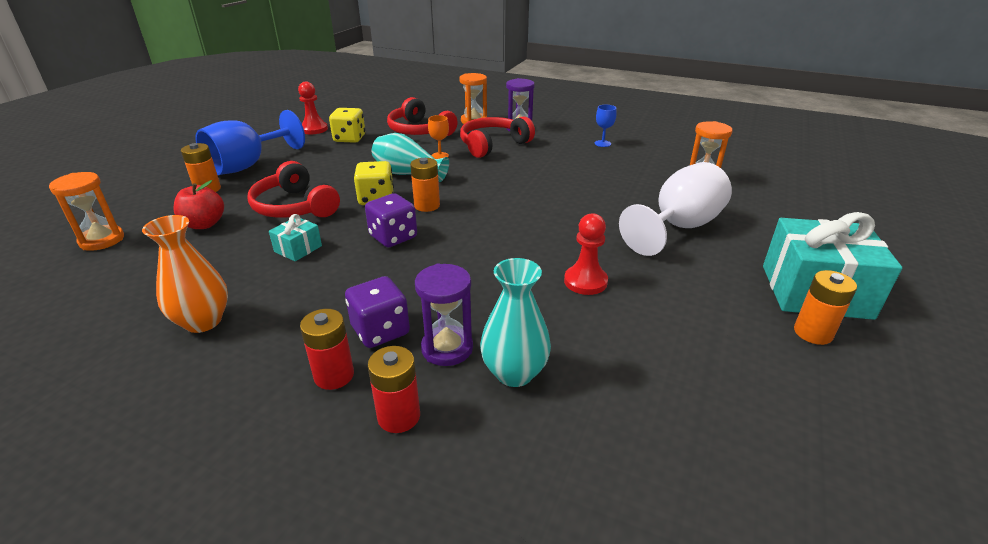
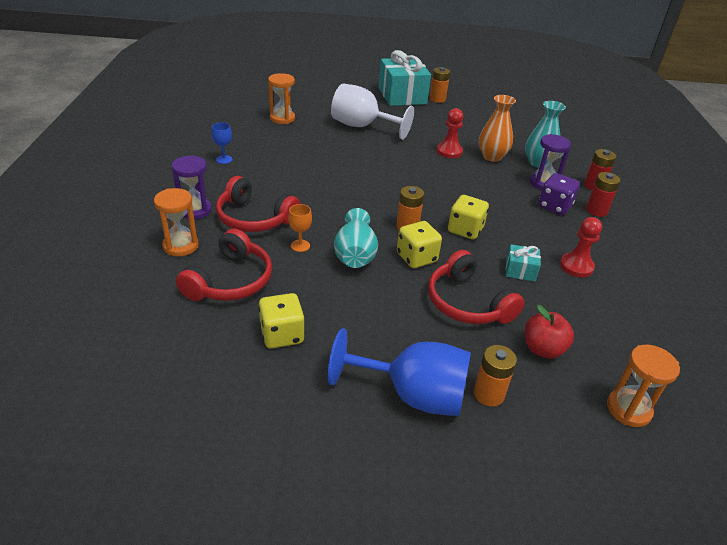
camera: 115 degrees left, 5 degrees up
orange vase [142,215,228,333] -> orange vase moved to [479,95,516,162]
red headphones [247,161,340,218] -> red headphones turned 120 degrees clockwise [428,250,525,324]
red pawn [298,82,328,134] -> red pawn moved to [560,217,602,277]
purple dice [365,193,417,247] -> yellow dice [448,195,489,240]

